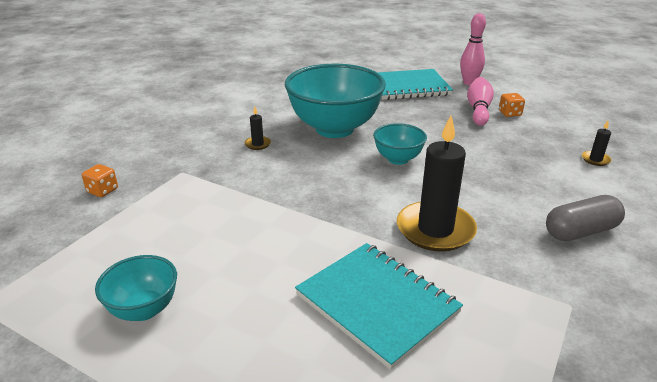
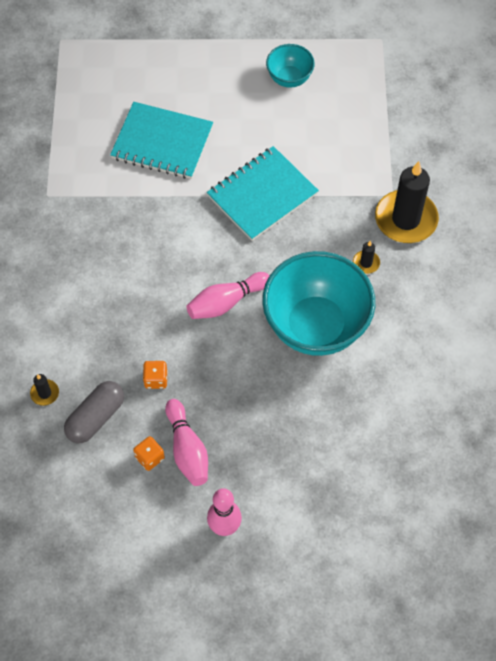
camera: 150 degrees right, 30 degrees up
orange dice [82,164,118,197] -> orange dice moved to [143,361,168,389]
turquoise bowl [373,123,427,165] -> pink bowling pin [186,272,269,319]
turquoise notebook [377,69,453,100] -> turquoise notebook moved to [207,146,319,241]
black candle [397,115,477,252] -> black candle moved to [375,161,439,243]
grey capsule [546,195,625,241] -> grey capsule moved to [64,381,124,443]

